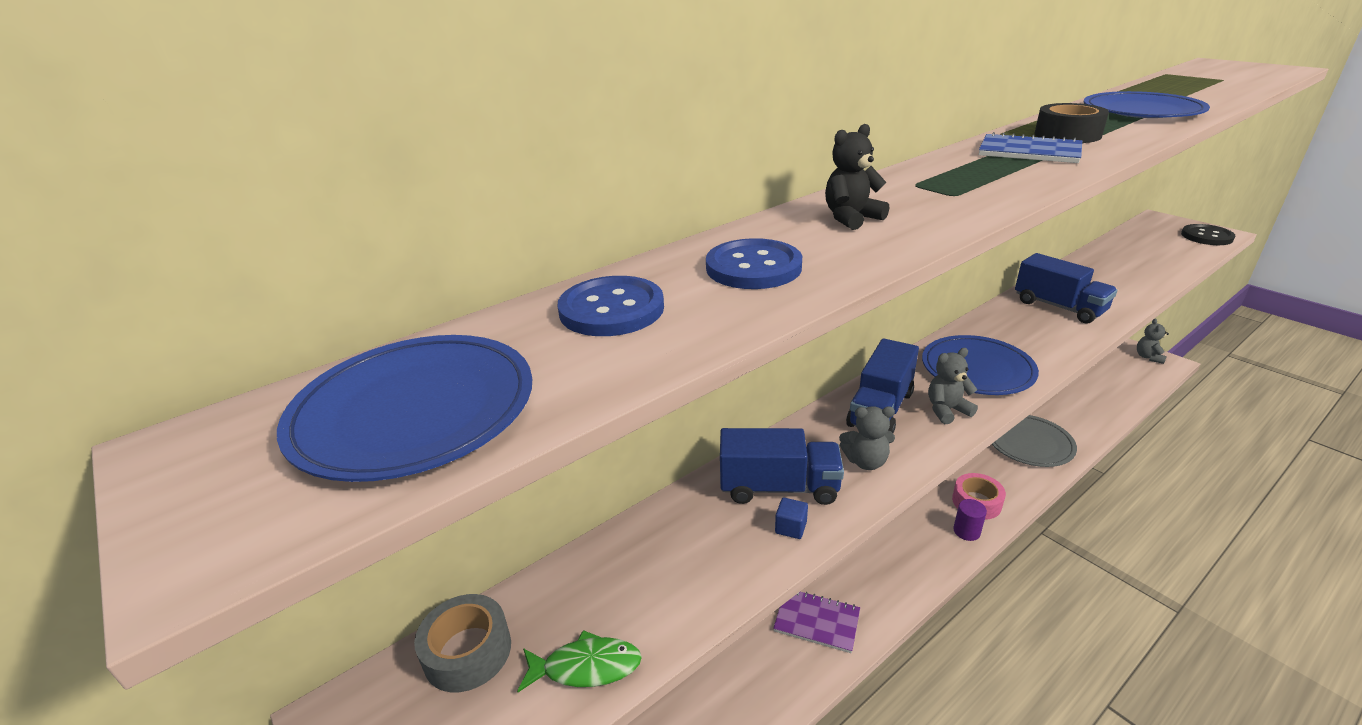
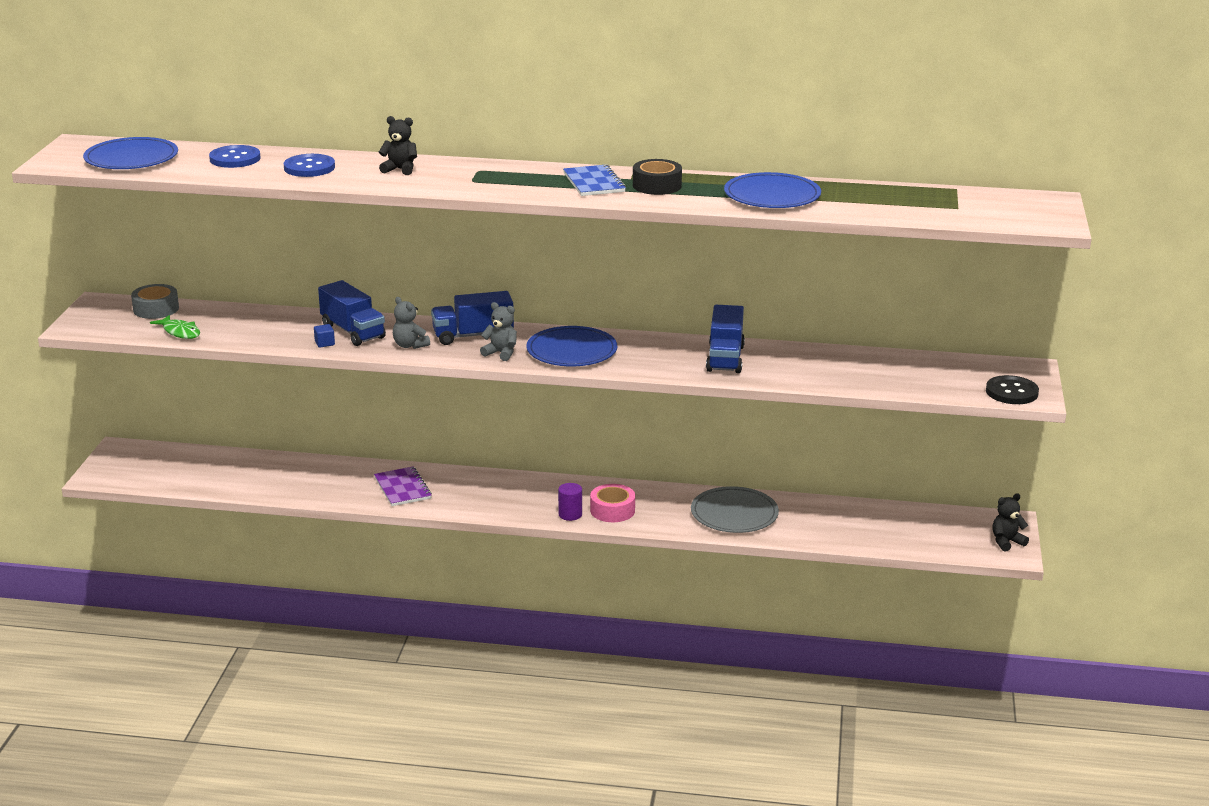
camera: 45 degrees right, 5 degrees down
grey teddy bear [1137,319,1169,364] -> black teddy bear [992,493,1029,552]

